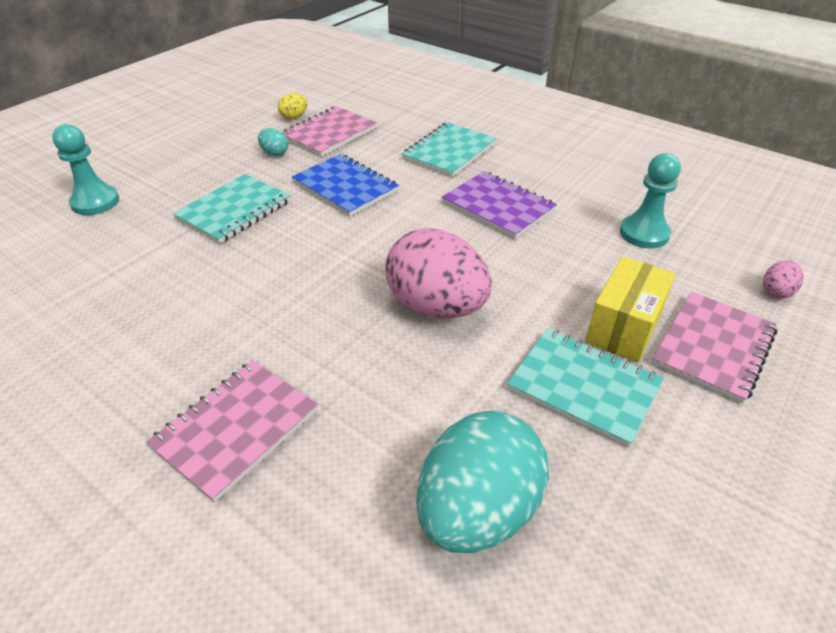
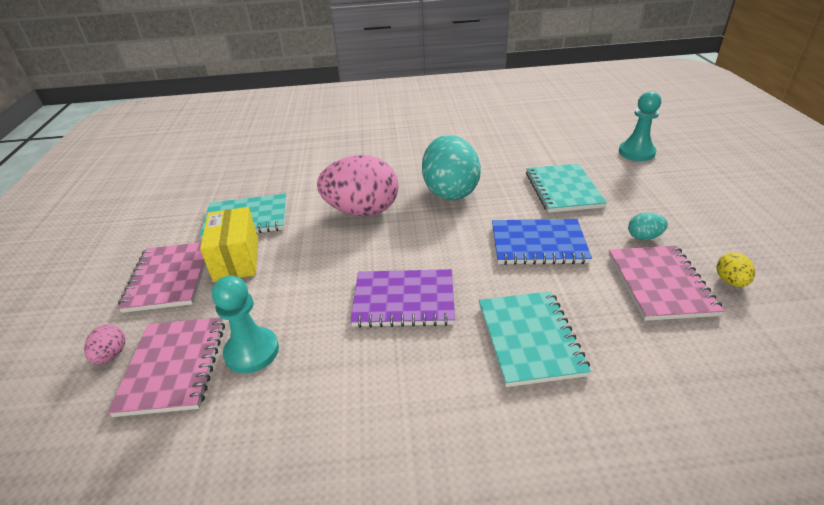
camera: 140 degrees right, 5 degrees down
pink notebook [146,360,318,503] -> pink notebook moved to [108,318,225,417]
turquoise egg [416,410,549,553] -> turquoise egg moved to [422,135,481,200]

